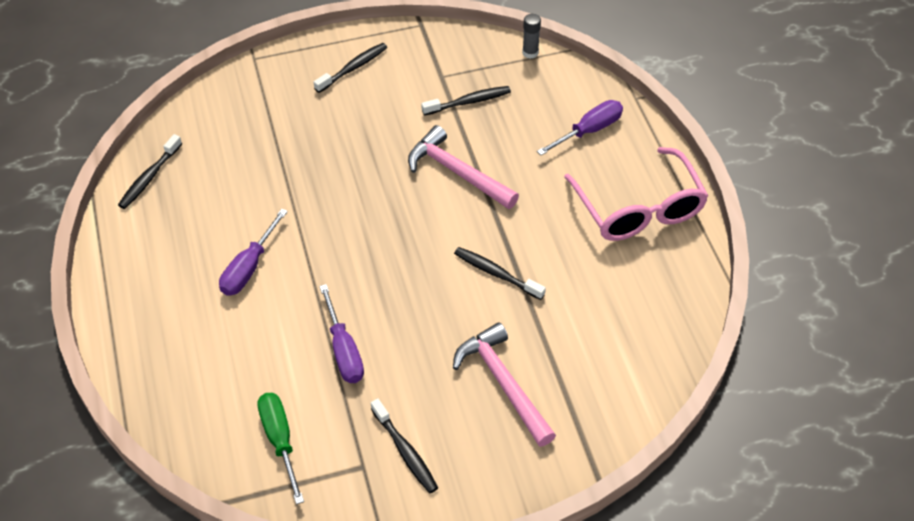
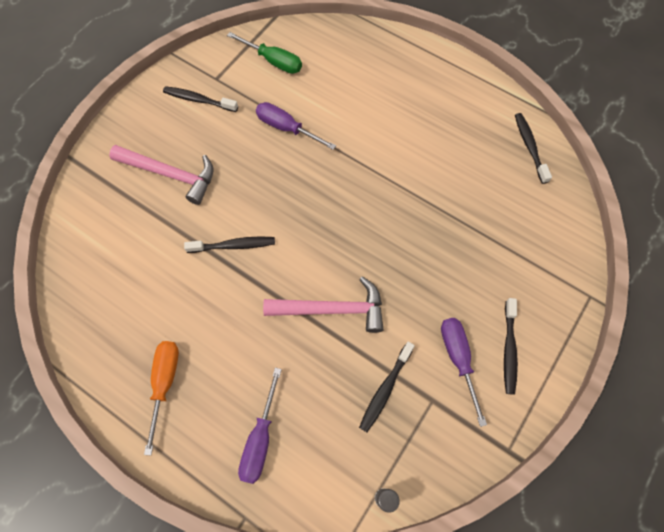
camera: 140 degrees right, 15 degrees up
purple screwdriver [219,209,288,296] -> purple screwdriver moved to [441,318,487,427]
pink glasses [564,147,709,241] -> orange screwdriver [144,341,179,455]

